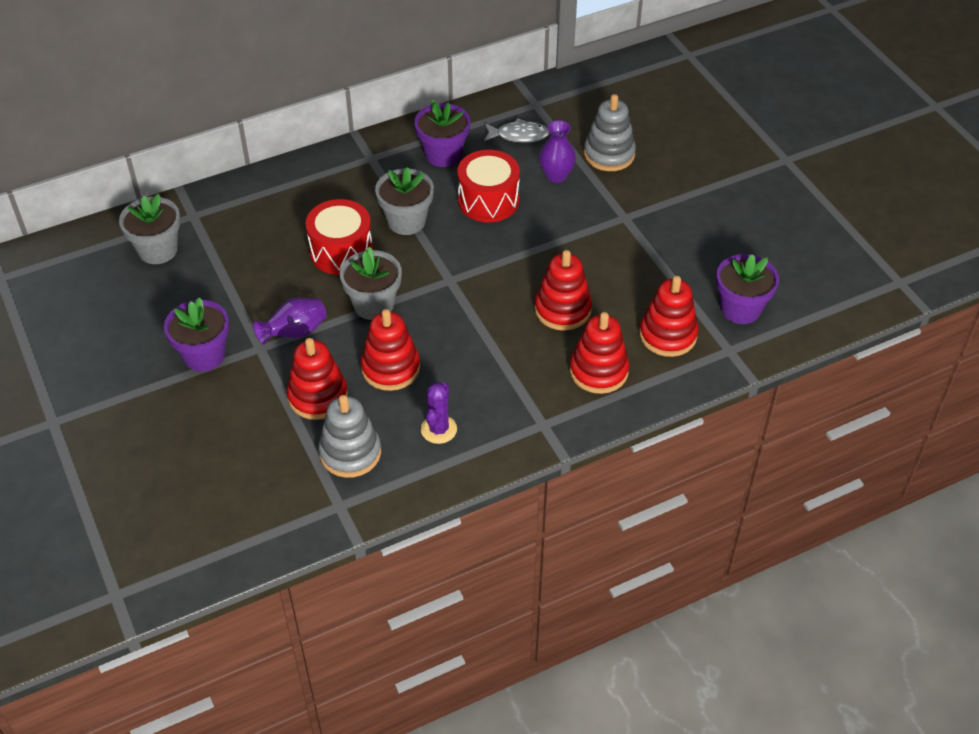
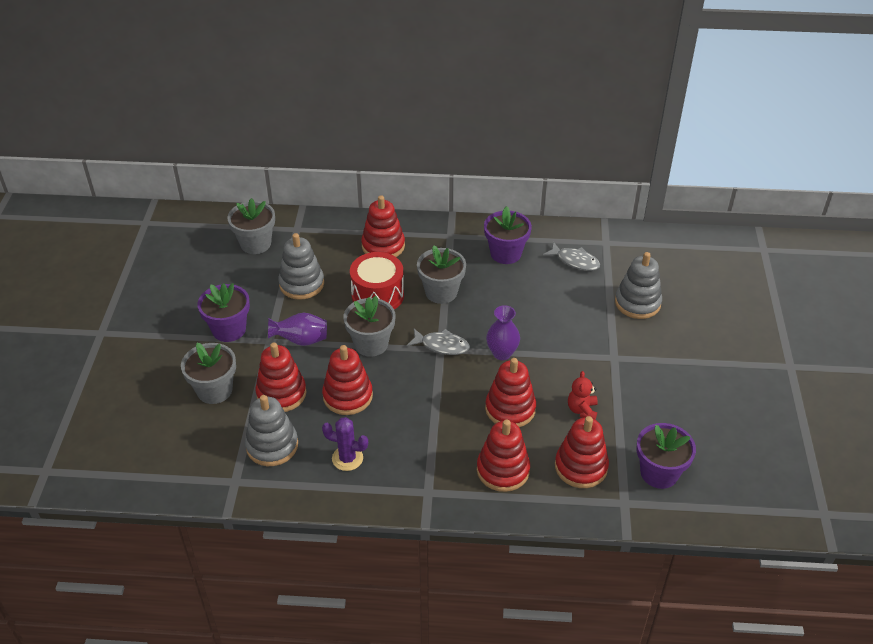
camera: 30 degrees right, 5 degrees down
purple cactus [421,382,457,444] -> purple cactus turned 60 degrees clockwise [322,417,368,471]
red drum [457,150,520,222] -> none
purple vase [539,120,576,183] -> purple vase moved to [486,305,520,360]
none -> grey flower pot [181,343,236,404]
none -> grey stacking toy [278,233,324,300]
none -> red stacking toy [361,195,405,257]
none -> grey fish [407,329,470,355]
none -> red teddy bear [568,371,598,419]

